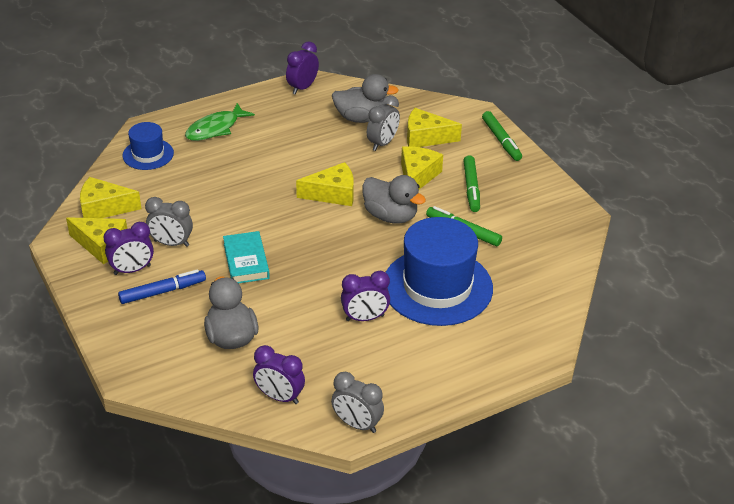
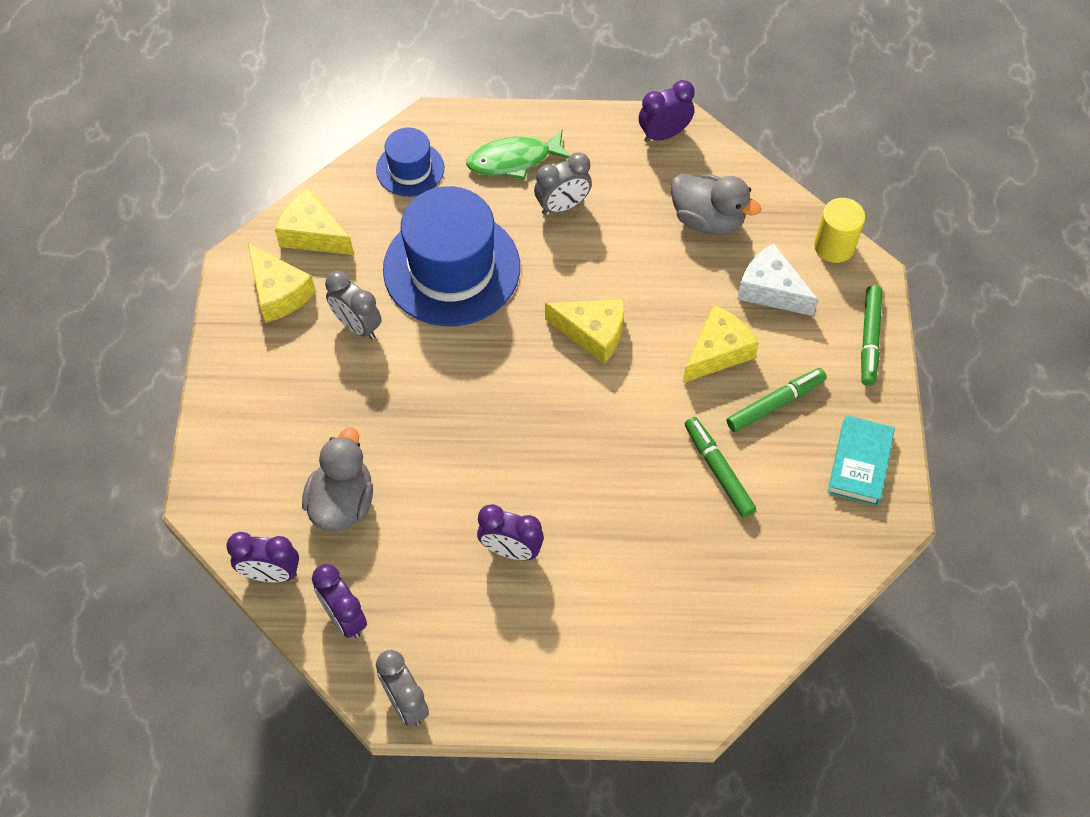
camera: 30 degrees right, 20 degrees up
purple clock [103,222,154,275] -> purple clock moved to [226,532,299,583]
blue marker [118,269,206,304] -> none
turquoise book [223,231,270,283] -> turquoise book moved to [827,415,895,506]
grey duck [362,175,426,224] -> none
grey clock [367,95,400,151] -> grey clock moved to [534,152,592,215]
blue hat [386,217,493,326] -> blue hat moved to [383,186,520,326]
yellow cheese [407,108,462,147] -> white cheese [737,243,818,316]
green marker [463,155,480,212] -> green marker turned 150 degrees counterclockwise [727,368,827,432]
none -> yellow cylinder [814,198,865,263]

